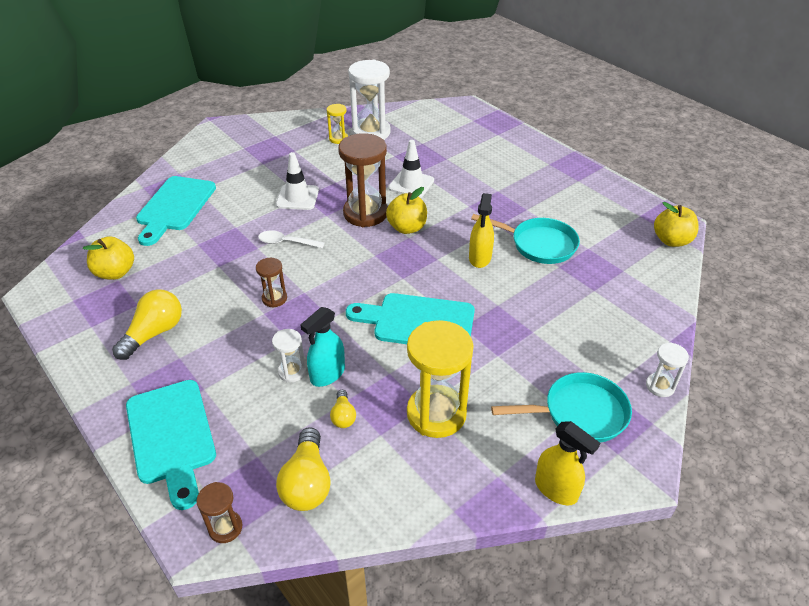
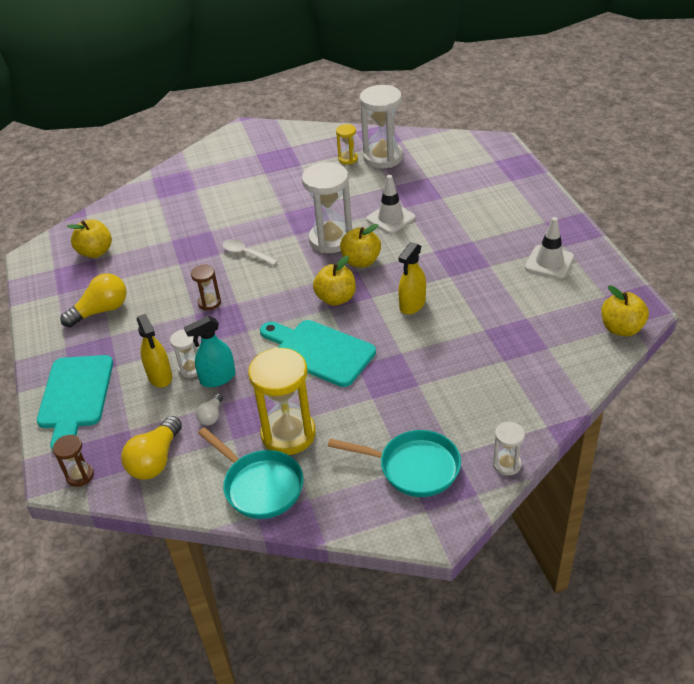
camera: 25 degrees right, 0 degrees up
turquoise cutting board [136,176,216,246] -> none
white traffic cone [276,152,319,210] -> white traffic cone moved to [525,217,574,279]
yellow light bulb [330,390,356,428] -> white light bulb [196,393,223,425]
brown hourglass [338,133,388,227] -> white hourglass [302,162,352,253]
turquoise pan [471,214,580,264] -> turquoise pan moved to [198,427,303,519]
yellow spray bottle [535,421,600,505] -> yellow spray bottle moved to [137,314,172,388]
none -> yellow apple [313,256,356,306]

